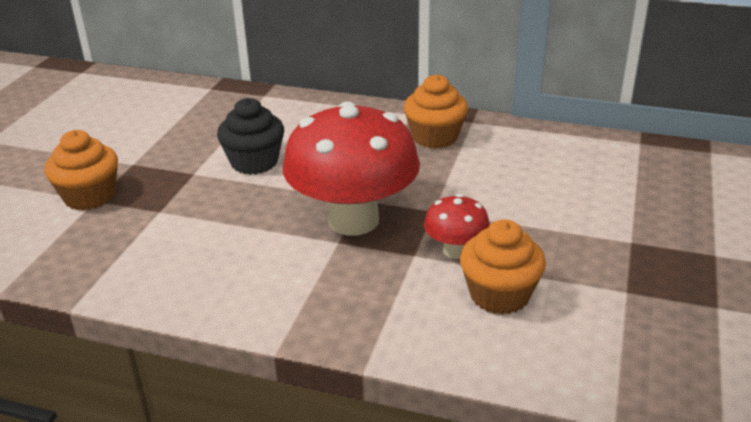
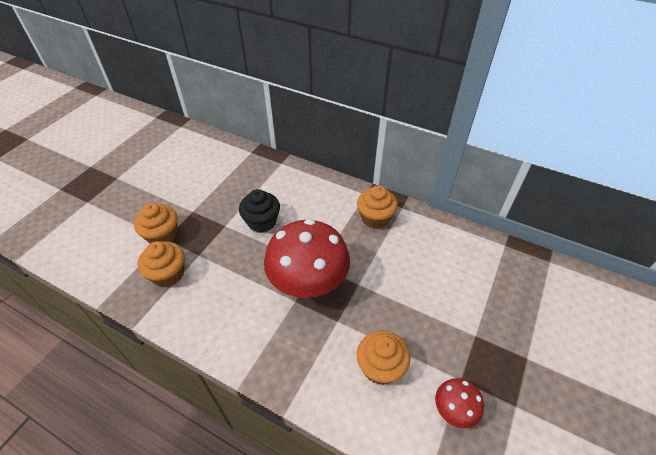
camera: 10 degrees right, 15 degrees up
red mushroom [424,194,490,259] -> red mushroom moved to [435,378,484,428]
none -> orange cupcake [138,241,185,287]

